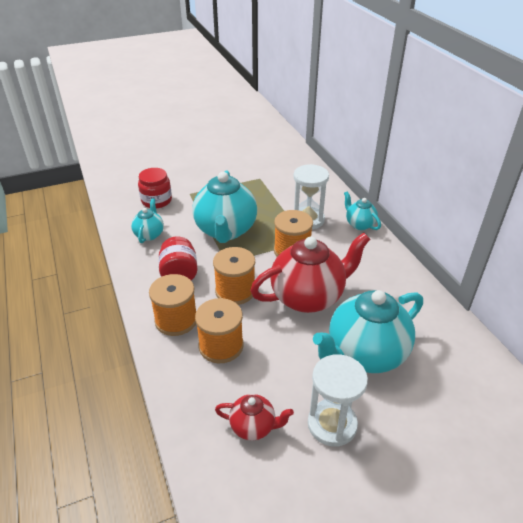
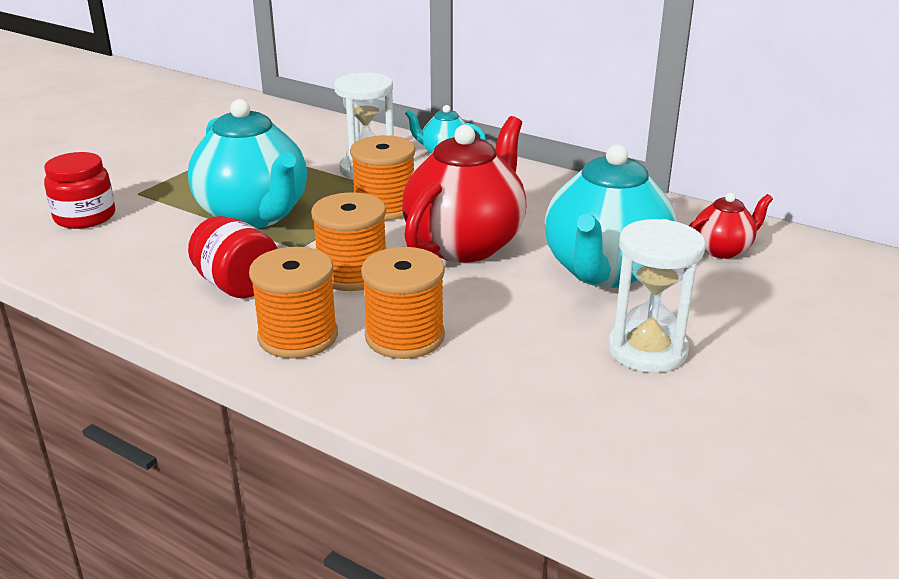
camera: 35 degrees left, 10 degrees down
turquoise teapot [131,198,164,243] -> none
red teapot [215,394,294,440] -> red teapot moved to [689,192,773,259]

